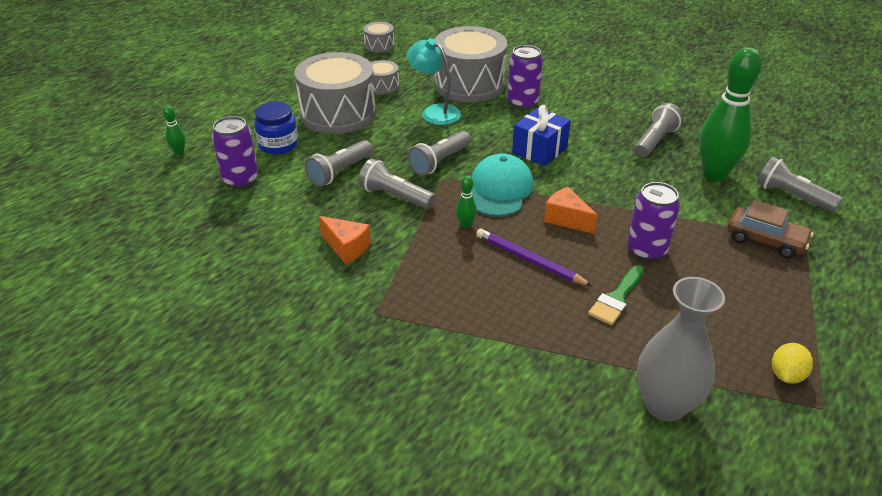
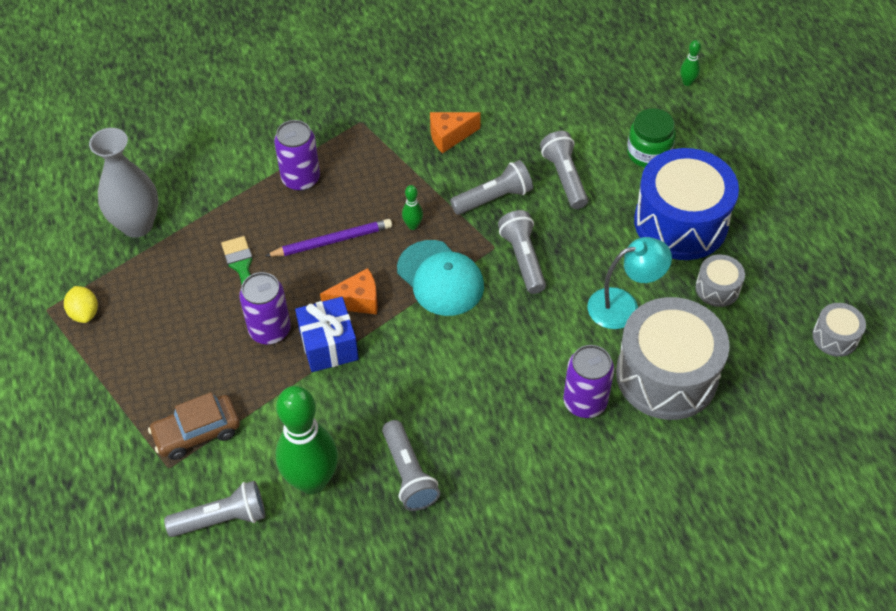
camera: 125 degrees right, 15 degrees up
purple can [212,116,259,188] -> purple can moved to [274,120,320,191]
blue jar [254,102,298,154] -> green jar [627,108,676,167]
grey drum [295,52,376,134] -> blue drum [634,148,739,260]
blue gift [512,105,571,166] -> blue gift moved to [295,297,359,372]

